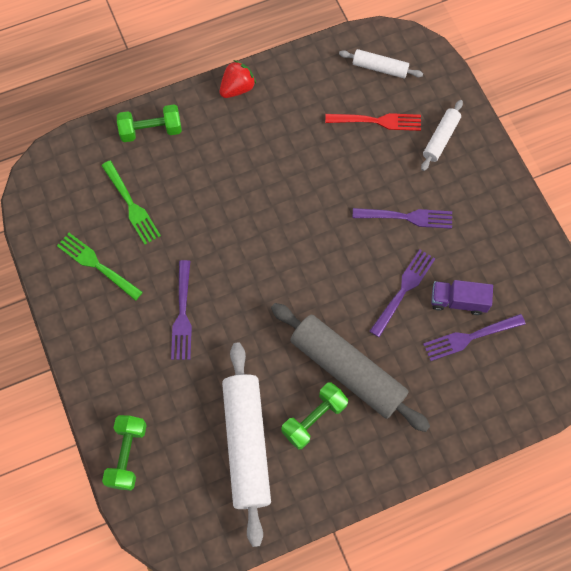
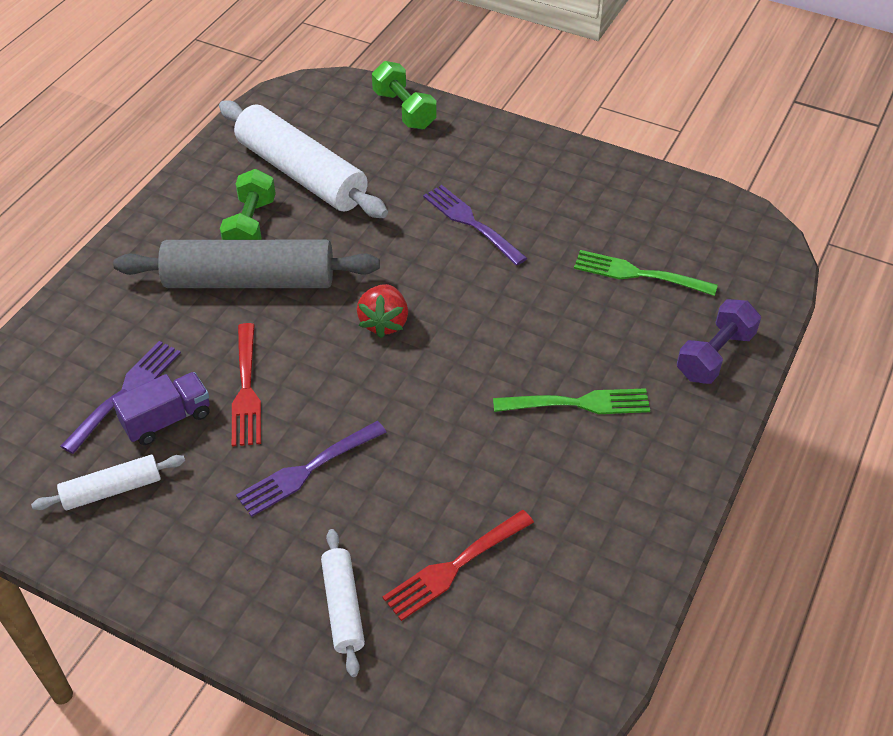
camera: 140 degrees right, 20 degrees down
green fork [57,233,143,301] -> green fork moved to [493,388,650,414]
green dumbbell [117,104,182,142] -> purple dumbbell [677,299,761,384]
red strawberry [220,60,256,98] -> red strawberry moved to [357,284,408,338]
white rolling pin [339,49,423,78] -> white rolling pin moved to [31,455,185,510]
purple fork [370,249,435,337] -> red fork [232,323,261,447]

